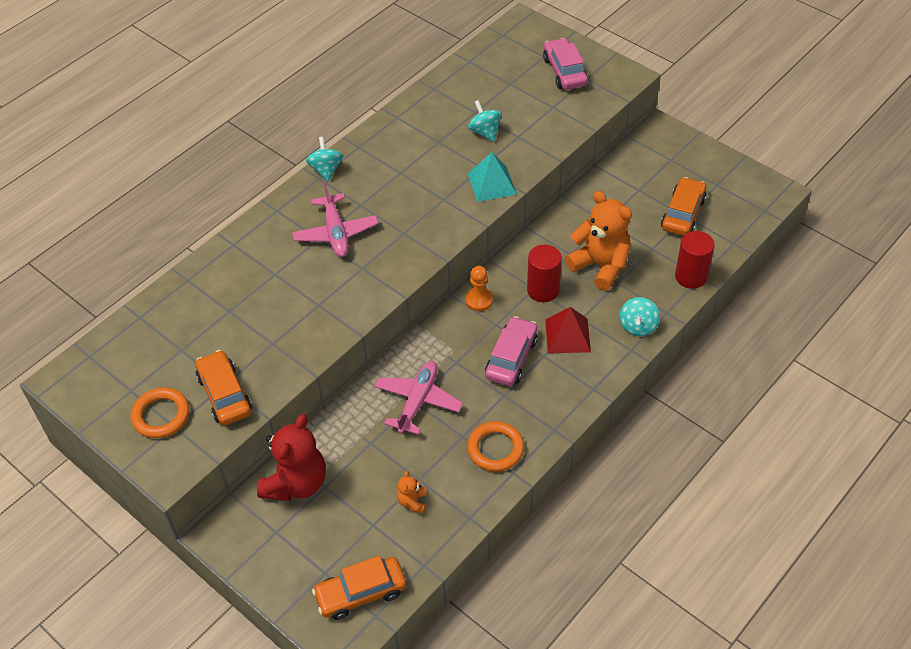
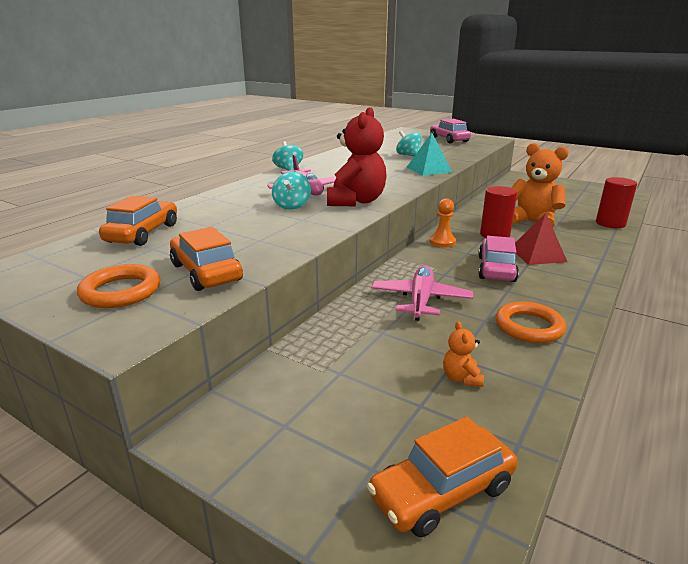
camera: 10 degrees left, 25 degrees down
red teddy bear [257,414,326,501] -> red teddy bear moved to [327,107,387,206]
turquoise spinning top [620,297,660,336] -> turquoise spinning top moved to [272,172,311,210]
orange car [661,177,707,236] -> orange car moved to [99,196,177,246]

